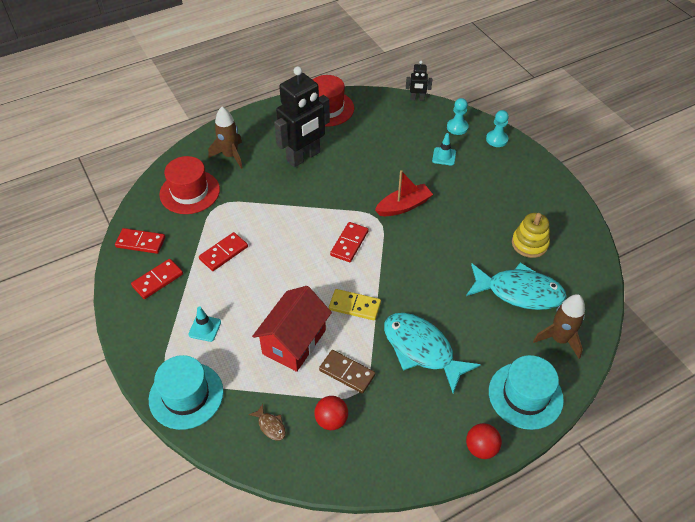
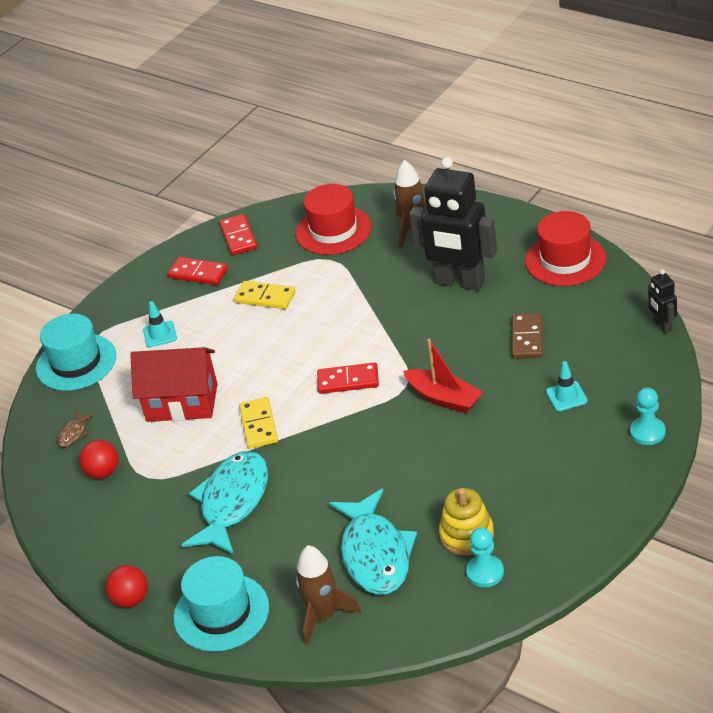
camera: 70 degrees right, 10 degrees down
red domino [199,232,248,271] -> yellow domino [234,281,296,309]
brown domino [319,350,375,394] -> brown domino moved to [512,313,543,359]
turquoise pawn [447,98,469,135] -> turquoise pawn moved to [466,528,504,587]

